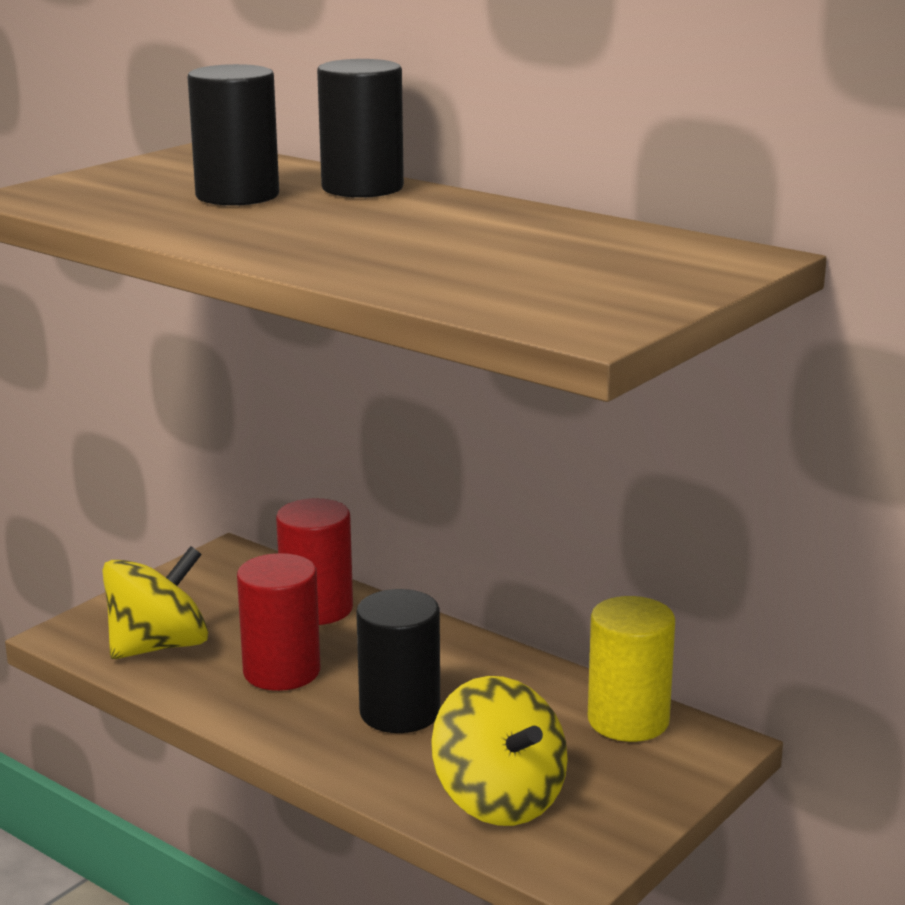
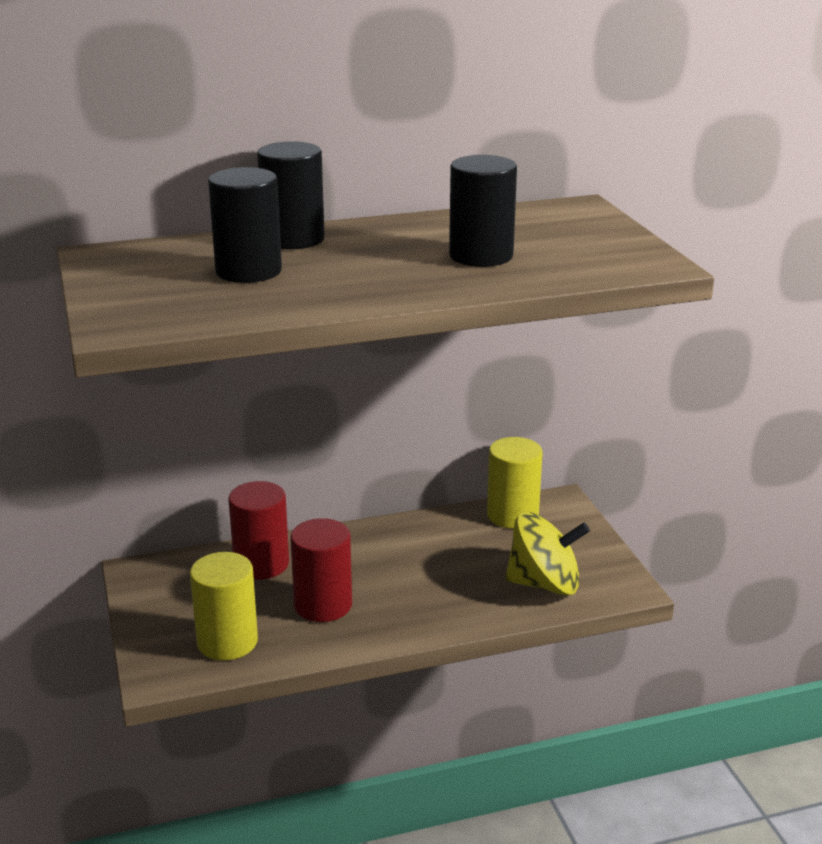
camera: 55 degrees left, 5 degrees up
yellow spinning top [102,546,208,659] -> yellow cylinder [190,552,258,660]
black cylinder [356,589,440,733] -> black cylinder moved to [449,155,517,267]

